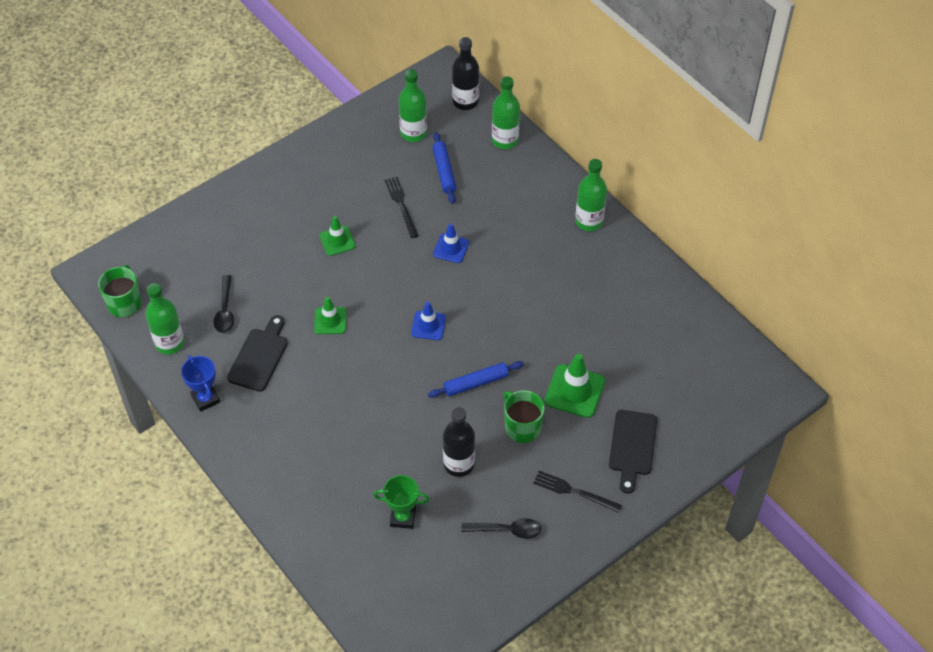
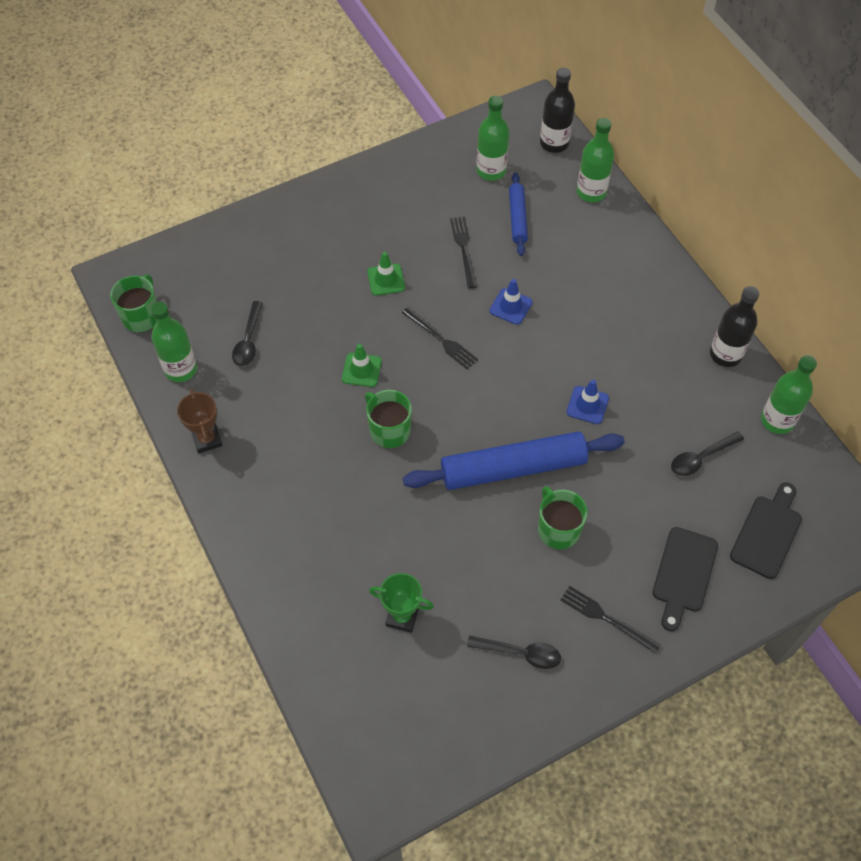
camera: 10 degrees right, 5 degrees up
blue trophy [181,355,220,412] -> brown trophy [177,389,223,453]
black cutting board [227,315,288,392] -> black cutting board moved to [730,482,802,579]
blue traffic cone [411,302,446,340] -> blue traffic cone moved to [567,380,609,424]
blue rolling pin [428,361,524,398] -> blue rolling pin [403,432,624,490], size x1.90
black bottle [443,407,475,477] -> black bottle moved to [710,286,759,367]
green traffic cone [545,354,605,418] -> none
green bottle [575,159,607,231] -> green bottle moved to [761,355,817,434]
none -> green mug [365,390,412,448]
none -> black fork [402,307,478,369]
none -> black spoon [671,431,744,476]

